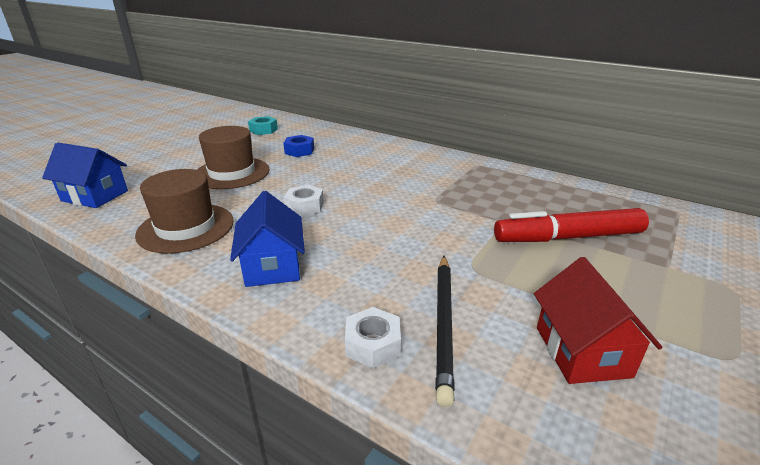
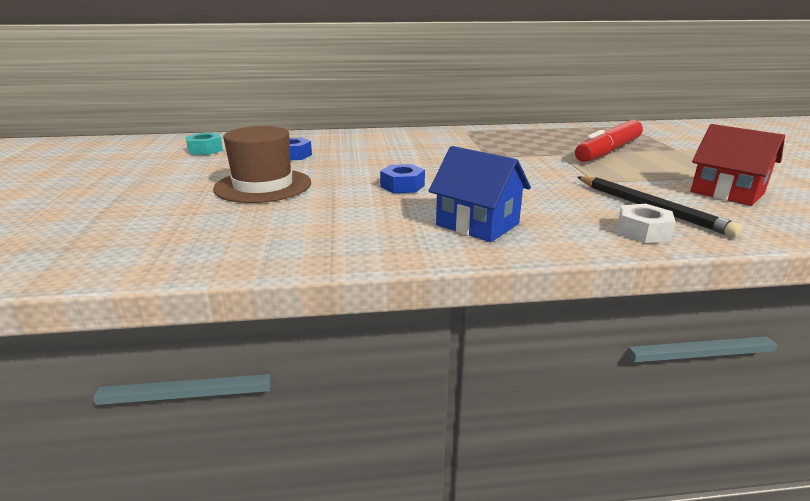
camera: 40 degrees left, 5 degrees down
blue house [42,143,128,208] -> none
brown hat [135,169,234,254] -> none
white nut [284,185,324,216] -> blue nut [380,164,425,193]

